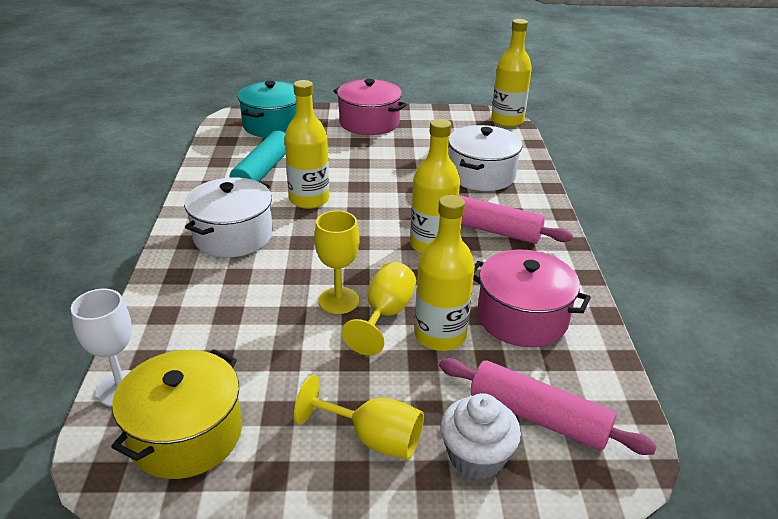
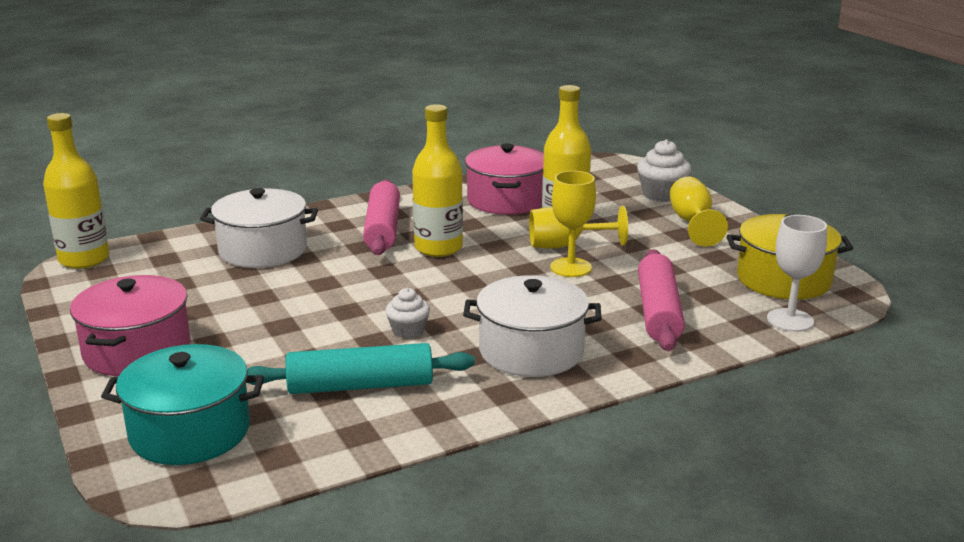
camera: 115 degrees left, 10 degrees down
yellow bottle [285,80,329,209] -> white cupcake [385,288,430,339]
pink rolling pin [439,358,657,455] -> pink rolling pin moved to [638,249,685,351]

